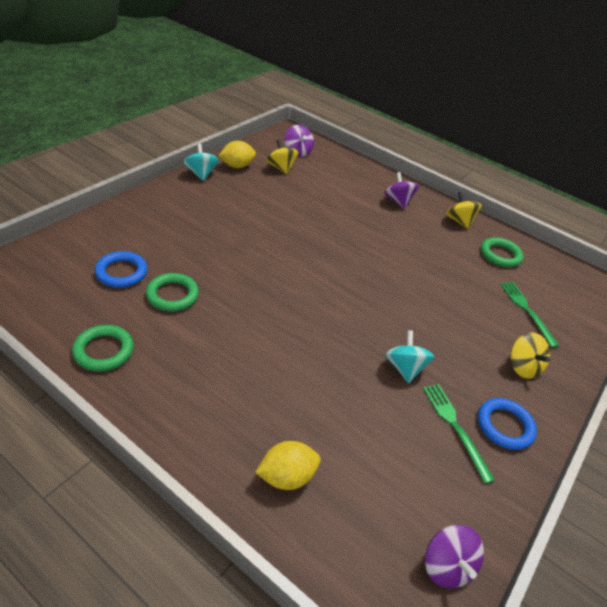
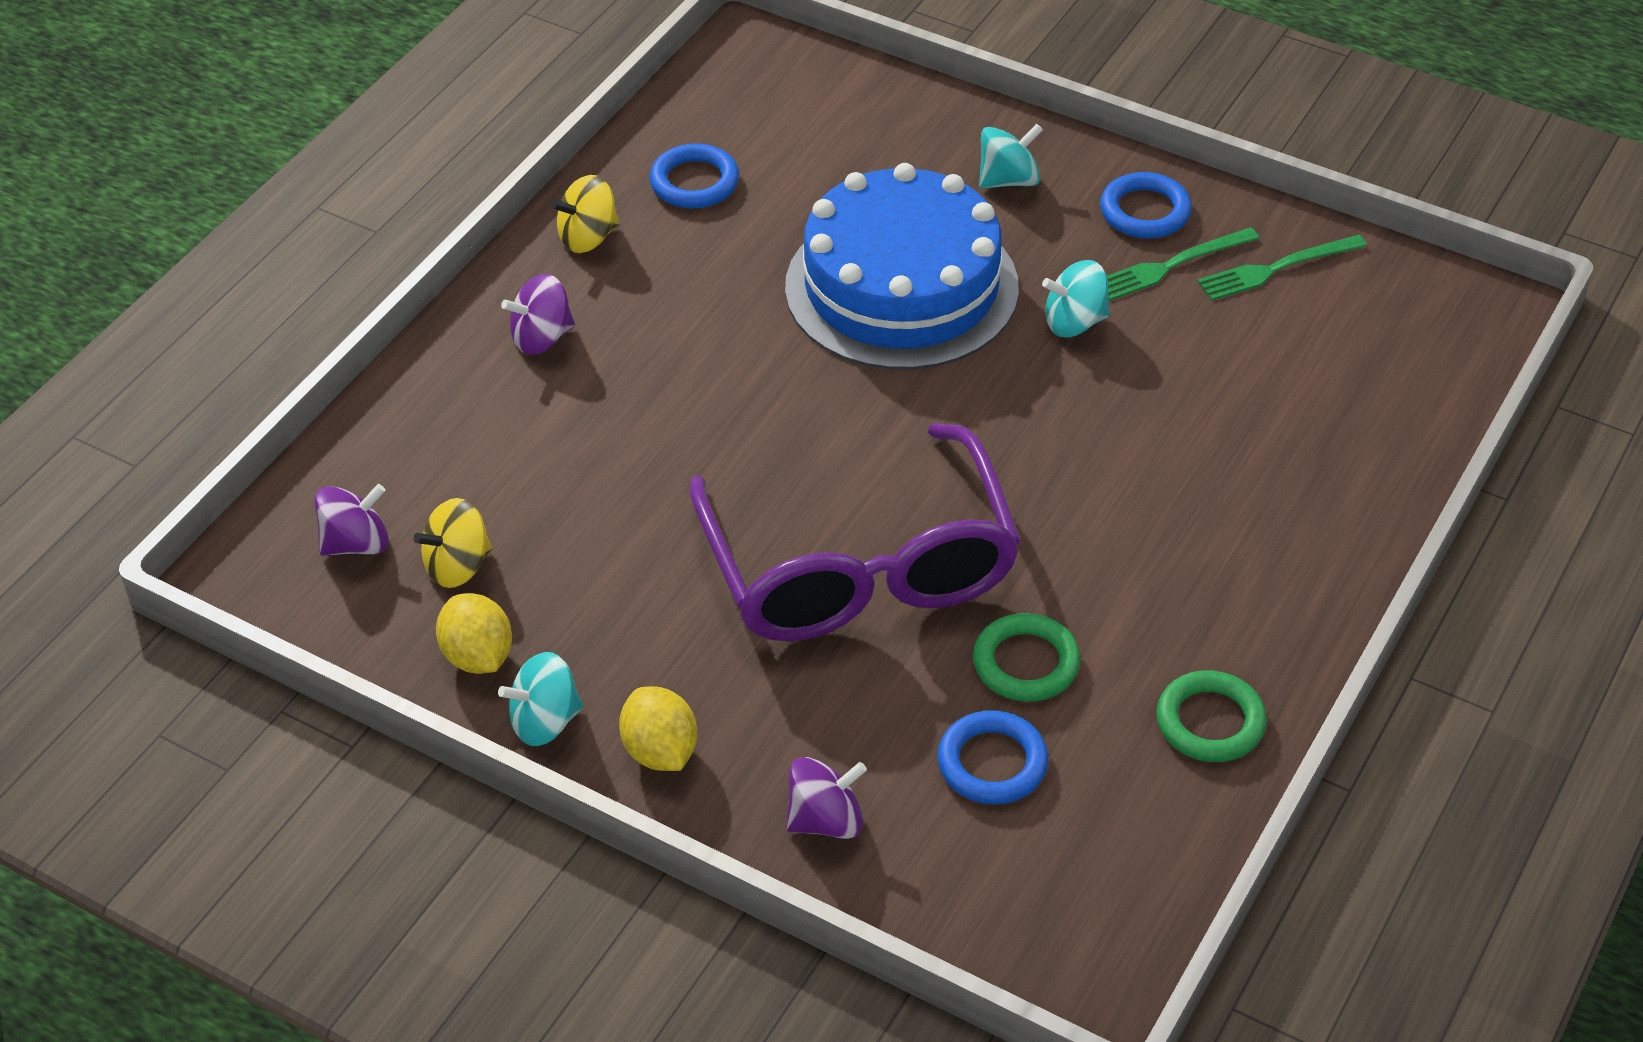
camera: 90 degrees left, 5 degrees up
yellow lemon [255,441,321,490] -> yellow lemon moved to [619,686,697,771]
purple spinning top [425,525,484,588] -> purple spinning top moved to [786,757,867,839]
green ring [481,237,523,267] -> blue ring [649,143,739,208]
green fork [500,282,559,348] -> green fork moved to [1197,235,1367,300]
yellow spinning top [510,333,550,379] -> turquoise spinning top [979,124,1043,188]
none -> purple glasses [689,423,1021,641]
none -> blue cake [785,163,1019,370]

